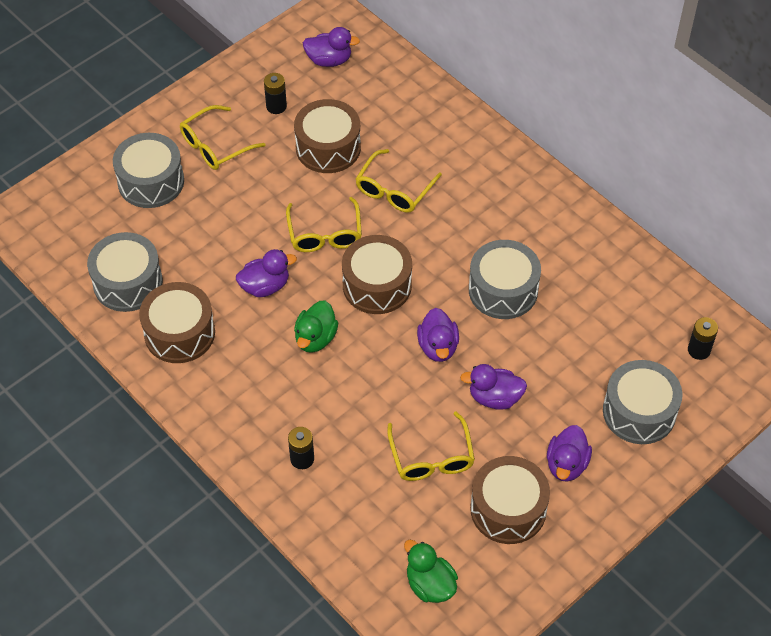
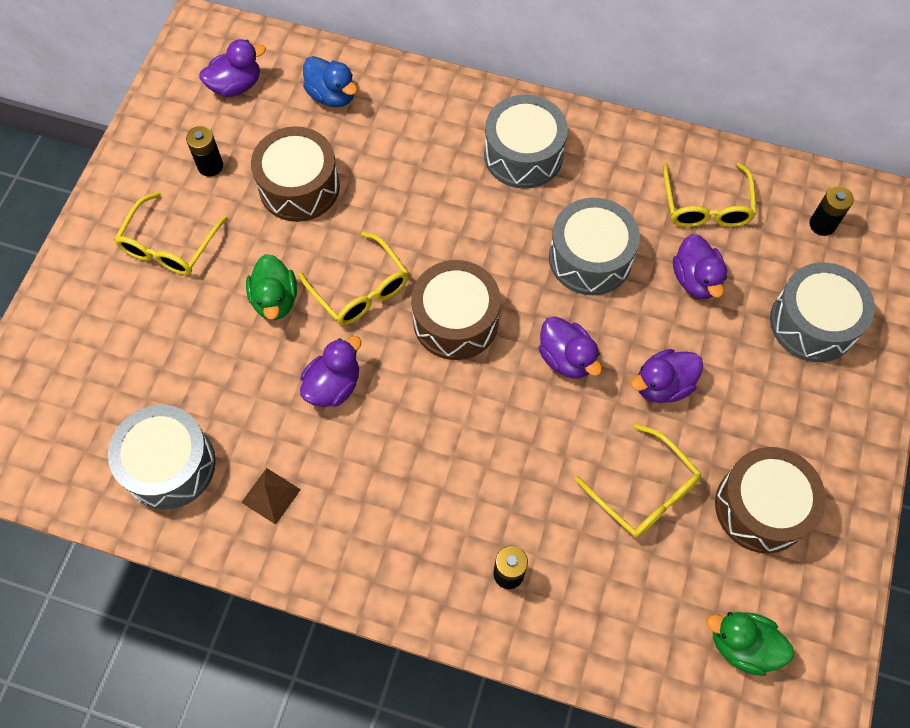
camera: 30 degrees left, 10 degrees up
grey drum [113,133,184,208] -> grey drum moved to [484,95,568,189]
brown drum [139,282,215,363] -> brown pyramid [241,468,301,525]
green duck [294,301,338,353] -> green duck moved to [246,254,297,320]
yellow glasses [356,149,442,213] -> yellow glasses moved to [663,163,757,227]
purple duck [547,425,592,482] -> purple duck moved to [673,234,727,299]
none -> blue duck [303,56,357,107]

